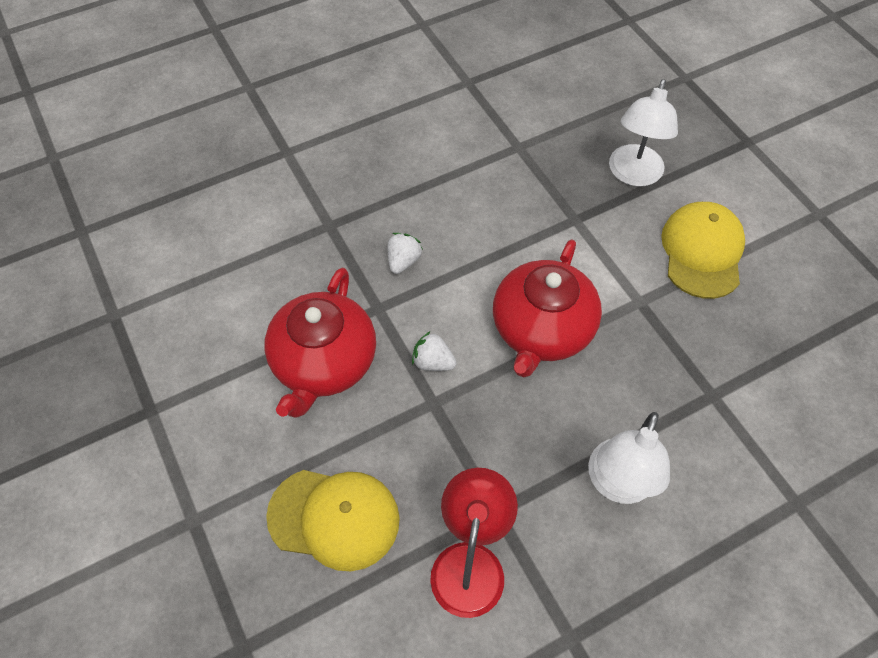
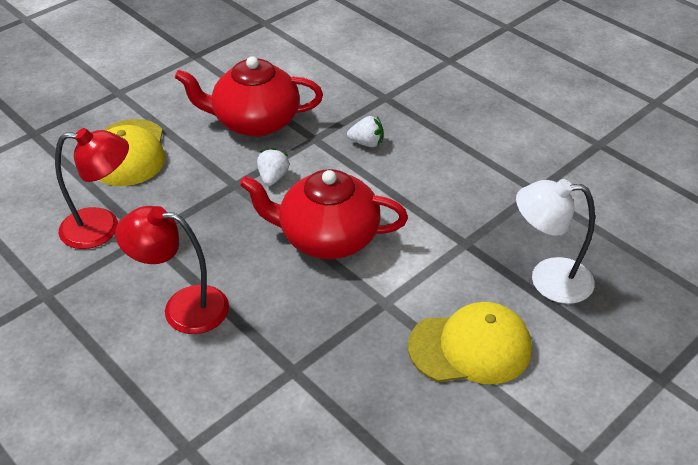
camera: 75 degrees right, 15 degrees down
white lamp [588,412,670,504] -> red lamp [115,206,229,334]

